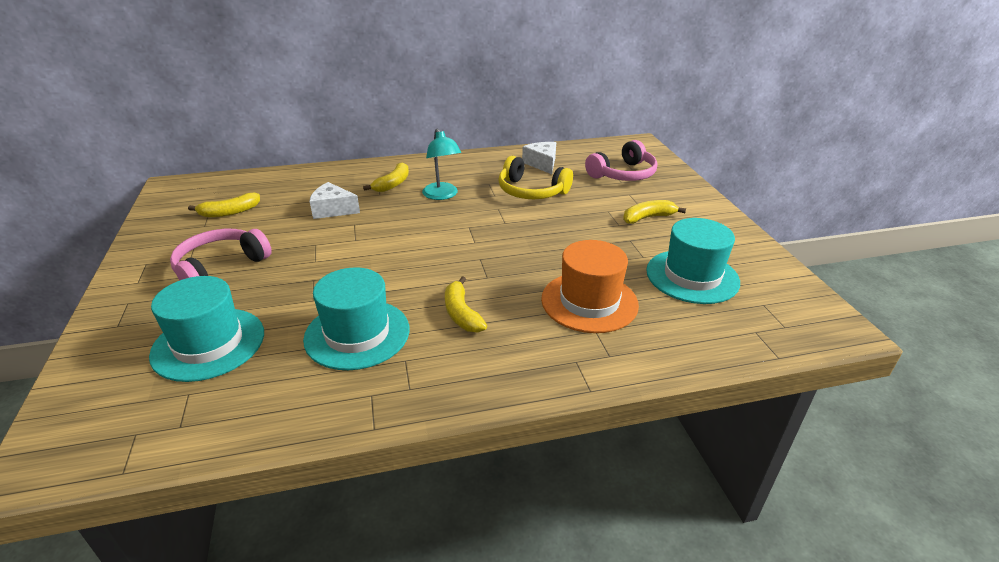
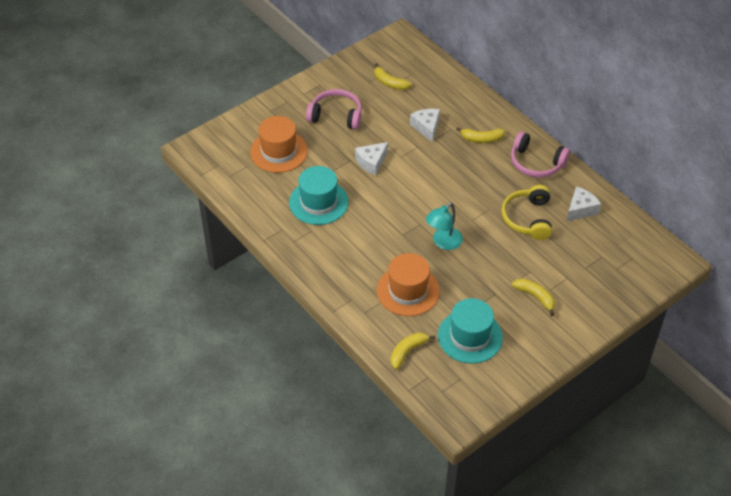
camera: 65 degrees right, 15 degrees up
turquoise hat [149,276,264,382] -> orange hat [250,116,308,173]
turquoise lamp [422,129,461,200] -> turquoise lamp moved to [426,203,463,250]
yellow banana [445,276,487,333] -> yellow banana moved to [391,332,436,369]
pink headphones [585,140,657,181] -> pink headphones moved to [511,131,570,178]
none -> white cheese [355,142,388,175]

